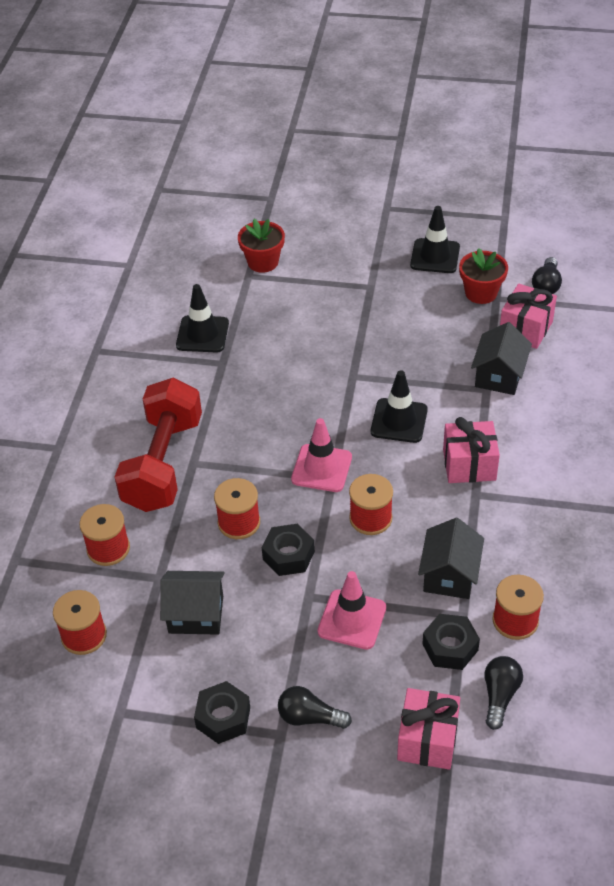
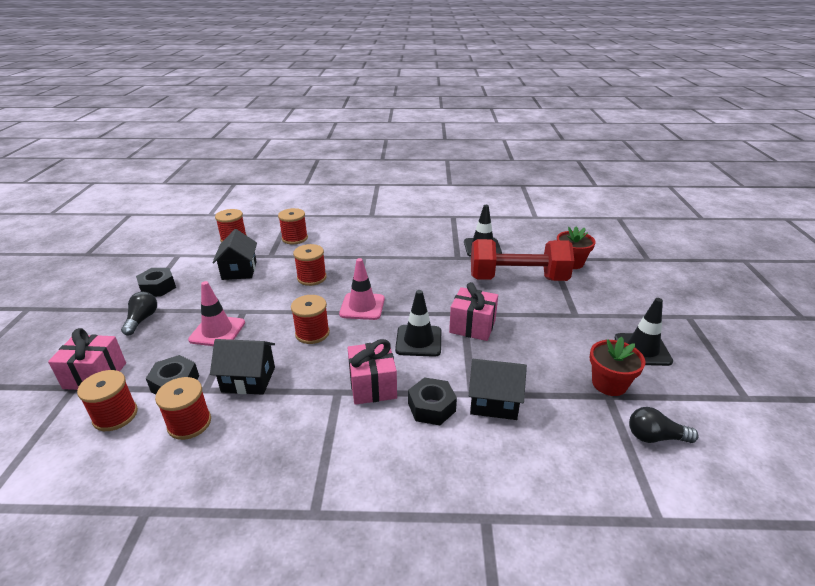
camera: 80 degrees right, 15 degrees down
red dumbbell [115,378,202,512] -> red dumbbell moved to [471,239,574,281]
black nut [262,524,315,576] -> black nut moved to [408,377,457,425]
black light bulb [484,656,523,730] -> red spool [77,370,138,431]
pink gift [500,284,557,349] -> pink gift moved to [449,282,498,341]

